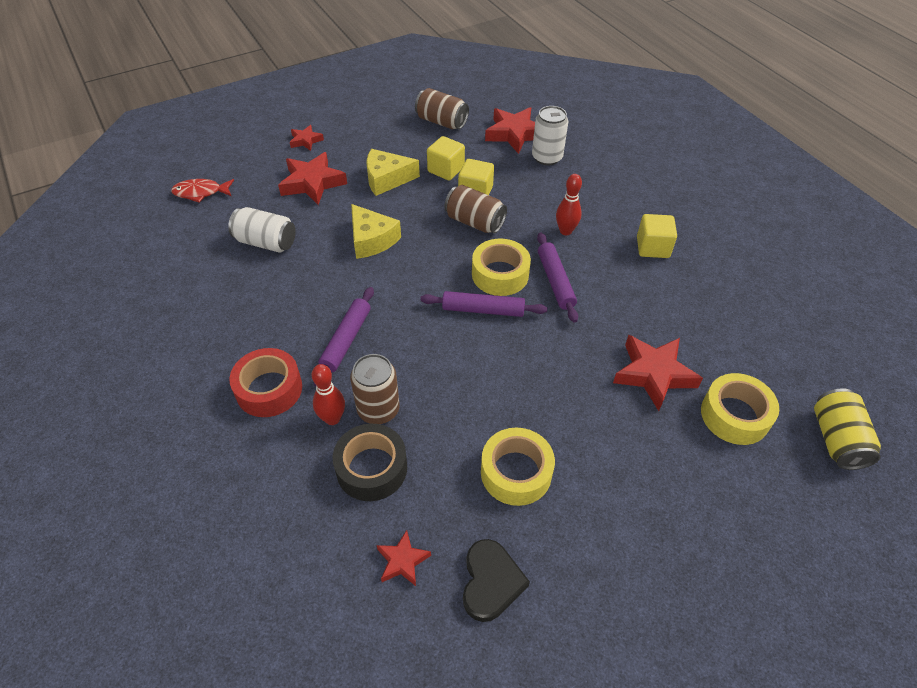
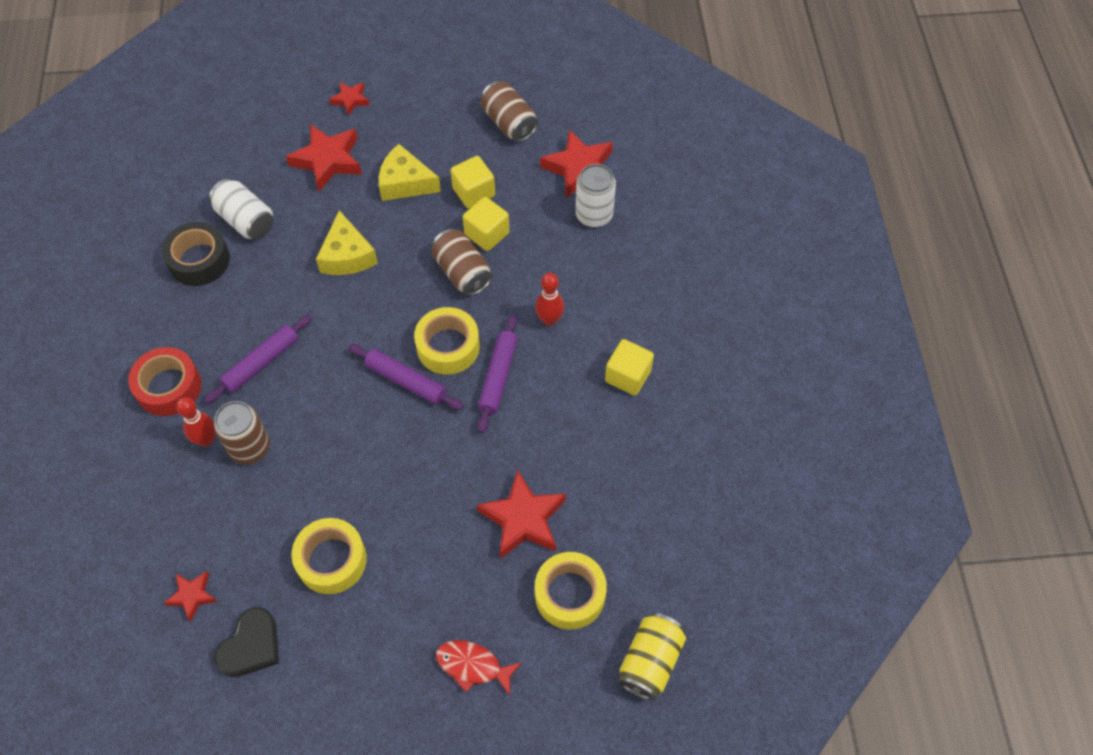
camera: 25 degrees right, 10 degrees up
red fish [171,179,234,203] -> red fish moved to [436,640,522,696]
black tape [332,424,407,501] -> black tape moved to [162,222,230,286]

